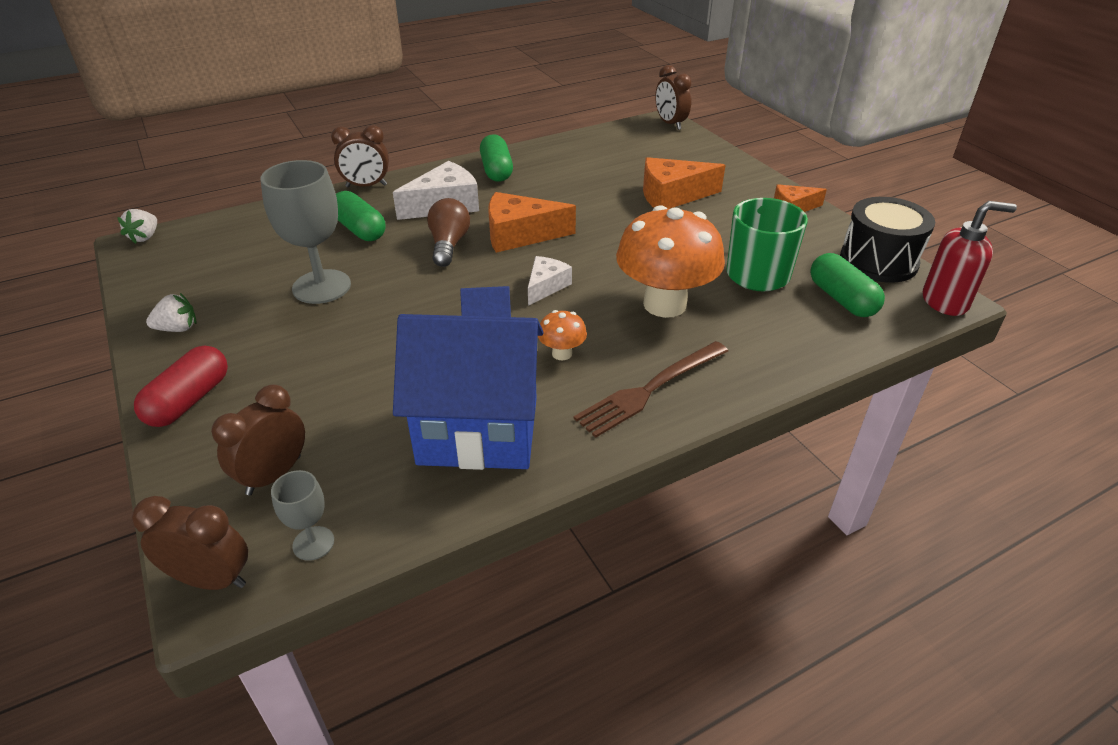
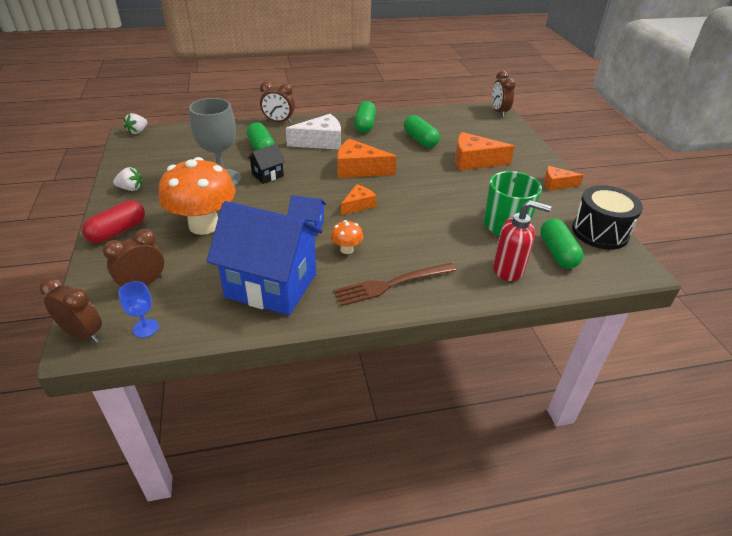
camera: 15 degrees right, 0 degrees up
grey goblet [271,470,334,561] -> blue goblet [118,281,159,338]
brown light bulb [427,198,470,267] -> none
white cheese [528,256,572,306] -> orange cheese [341,184,377,215]
orange mushroom [616,205,725,318] -> orange mushroom moved to [159,157,235,235]
red soap dispenser [923,201,1017,316] -> red soap dispenser moved to [493,200,551,281]
none -> black house [247,144,285,184]
none -> green capsule [404,115,440,148]

